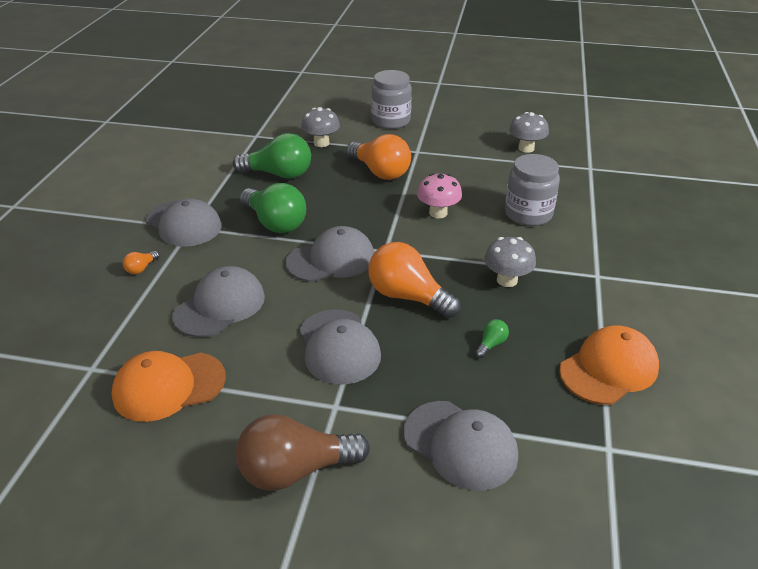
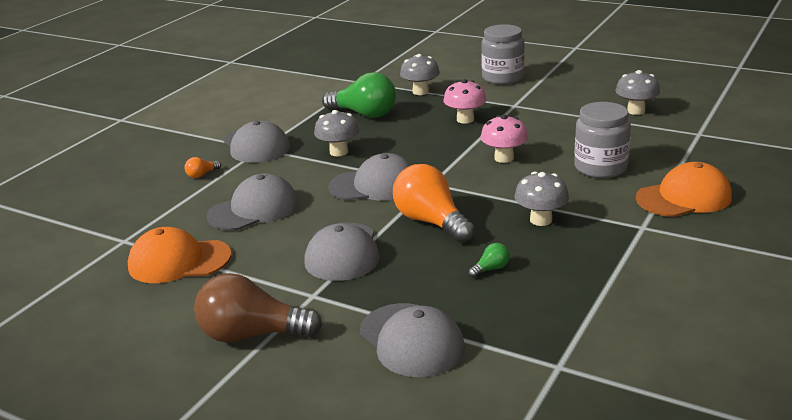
camera: 20 degrees right, 10 degrees down
green light bulb [240,183,306,233] -> grey mushroom [314,110,360,156]
orange light bulb [346,134,411,180] -> pink mushroom [443,79,487,124]
orange cap [559,326,659,405] -> orange cap moved to [636,162,732,217]

